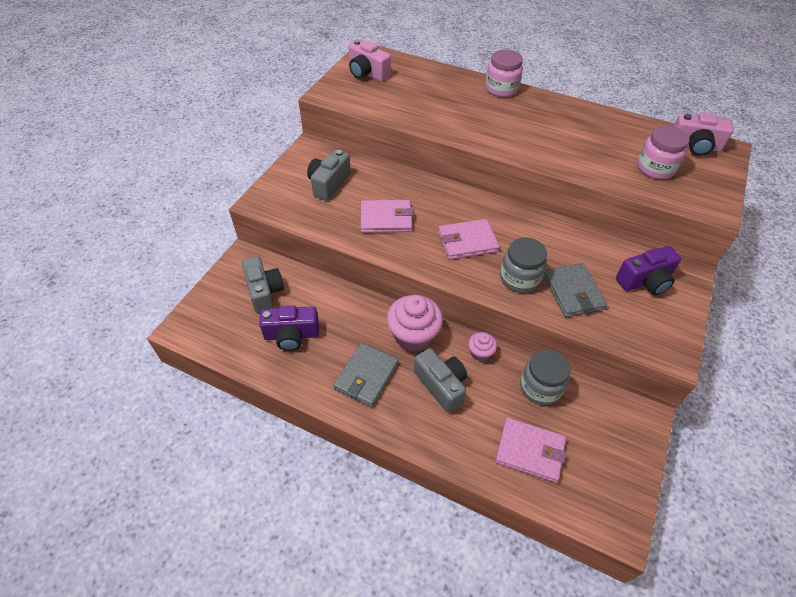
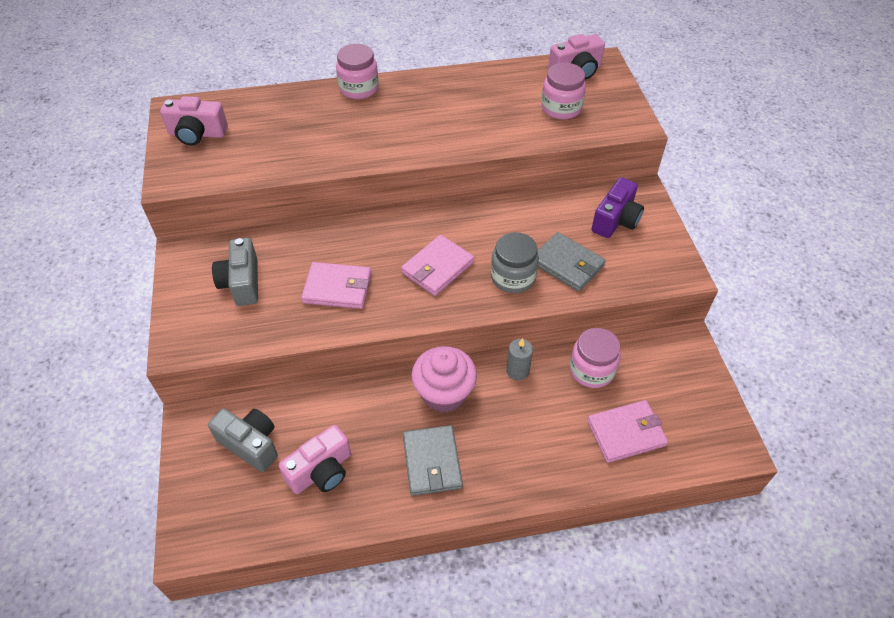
camera: 35 degrees left, 0 degrees up
purple camera [259,306,319,351] -> pink camera [279,425,351,494]
pink wallet [361,200,413,233] -> pink wallet turned 45 degrees clockwise [301,262,372,309]
grey camera [414,348,467,413] -> none
pink cupcake [468,332,497,361] -> grey candle [506,338,533,381]
grey jar [520,349,571,405] -> pink jar [570,328,621,388]

